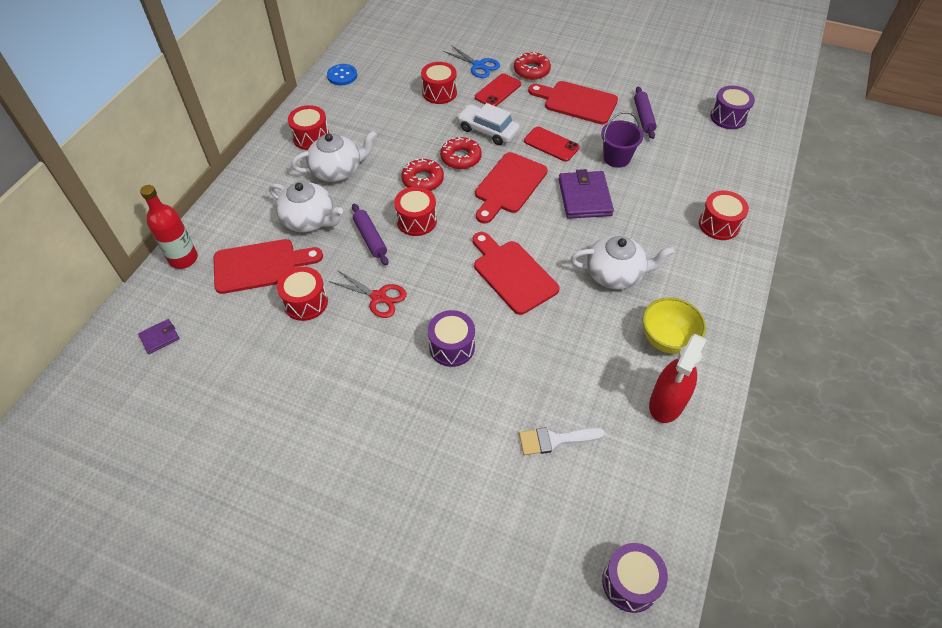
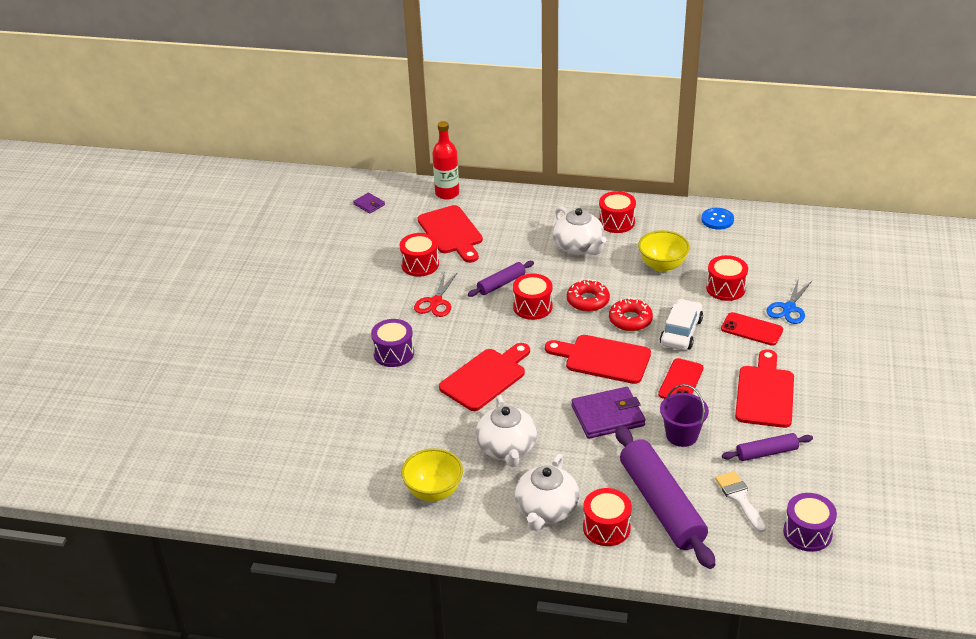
camera: 80 degrees right, 15 degrees down
white teapot [269,182,343,232] -> white teapot moved to [515,454,580,531]
red donut [514,52,551,80] -> none
white brush [519,427,605,455] -> white brush moved to [715,471,766,532]
purple drum [602,543,668,613] -> none
red spray bottle [649,334,707,423] -> none
none -> purple rolling pin [615,425,715,569]
none -> yellow bowl [638,230,690,272]

